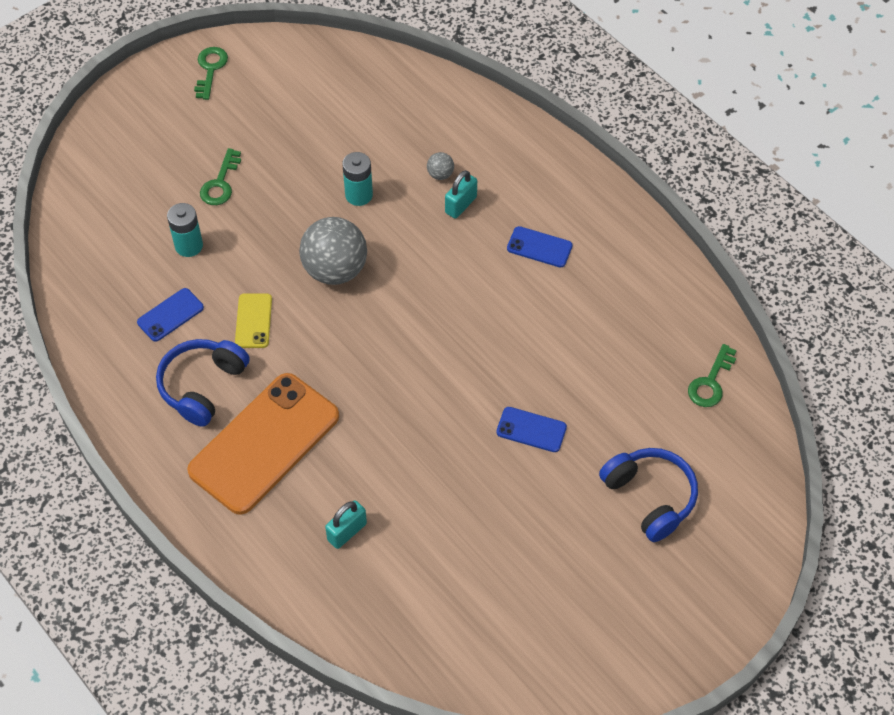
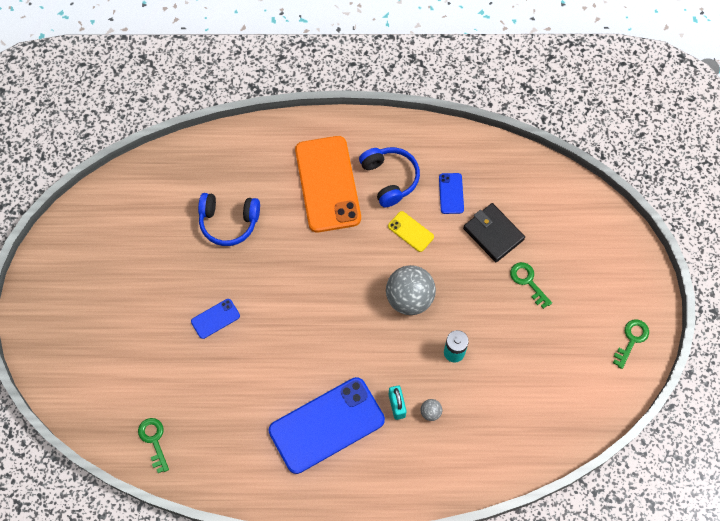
camera: 130 degrees right, 10 degrees up
turquoise battery [167,203,203,257] -> black wallet [463,203,525,262]
green key [194,47,228,100] -> green key turned 105 degrees counterclockwise [613,319,649,369]
turquoise padlock [325,500,367,549] -> none
blue phone [507,226,573,267] -> blue phone [269,377,385,474], size x2.28
blue headphones [599,448,698,542] -> blue headphones moved to [198,193,260,246]

